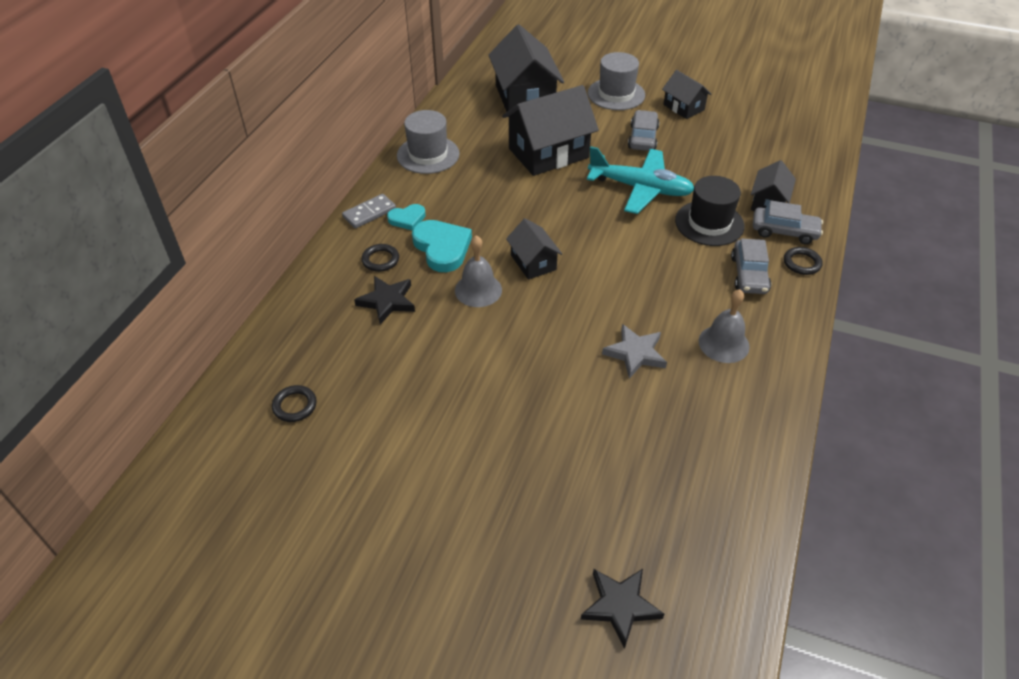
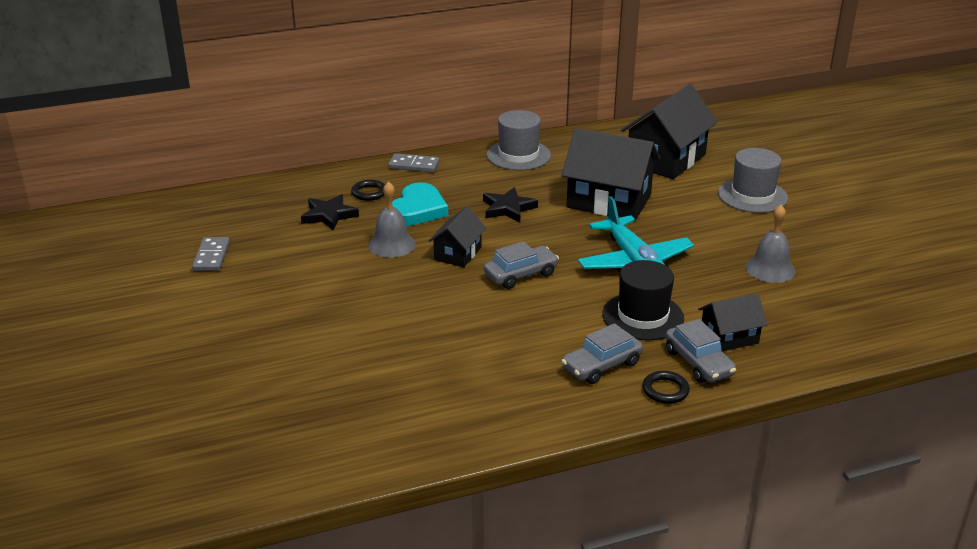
camera: 50 degrees right, 15 degrees down
black ring [272,385,317,422] -> none
turquoise heart [387,204,426,230] -> none
black star [581,569,664,649] -> black star moved to [483,187,538,222]
grey star [602,324,667,379] -> none
grey car [628,110,659,151] -> grey car moved to [484,241,559,289]
black house [662,70,712,119] -> none
grey bell [699,289,750,363] -> grey bell moved to [745,205,795,283]
none -> grey domino [192,237,230,271]

